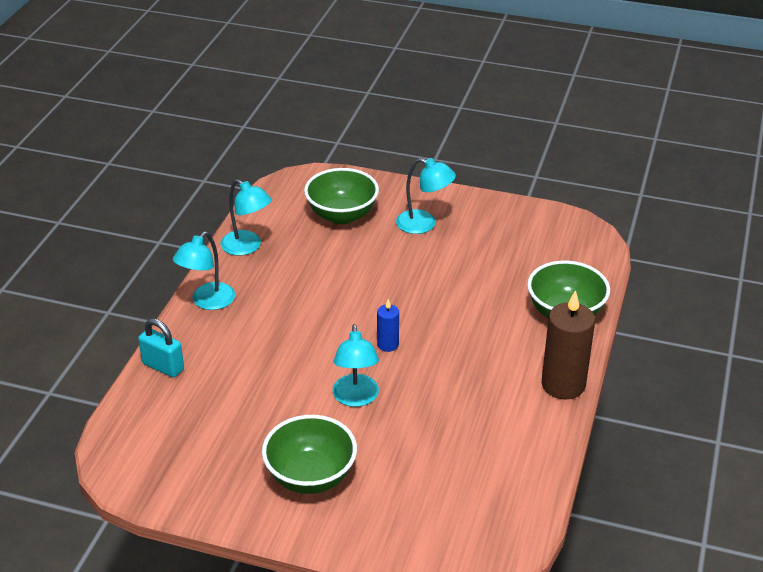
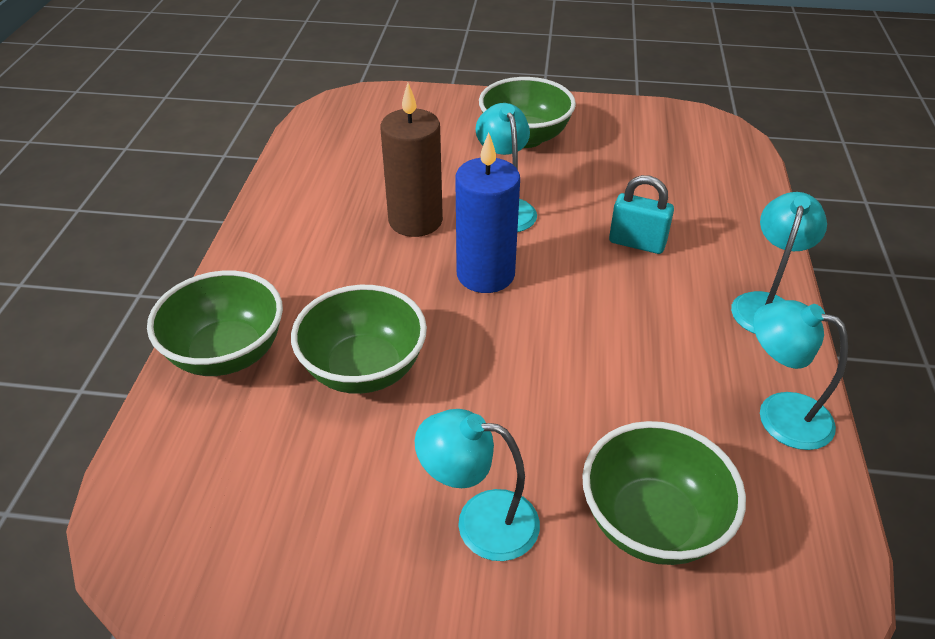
camera: 170 degrees right, 5 degrees up
turquoise padlock [138,318,184,378] -> turquoise padlock moved to [609,175,674,254]
blue candle [377,299,399,352] -> blue candle [455,132,520,293], size x1.96
brown candle [542,290,595,399] -> brown candle moved to [380,83,443,237]
none -> green bowl [291,285,427,394]

